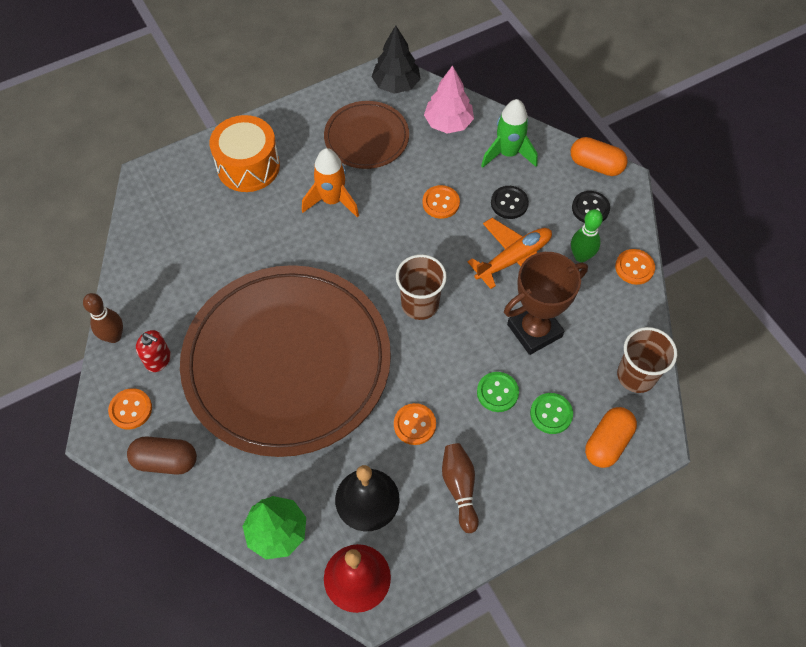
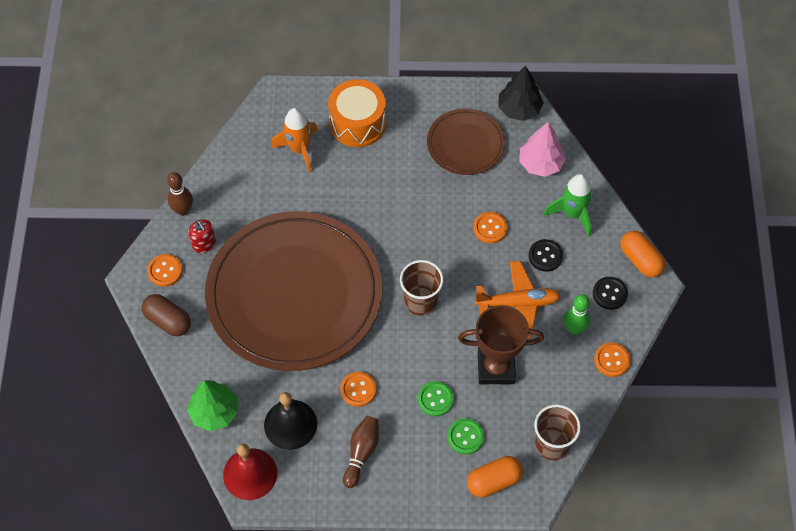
camera: 30 degrees right, 0 degrees up
orange rocket [302,148,359,218] -> orange rocket moved to [271,108,318,173]

